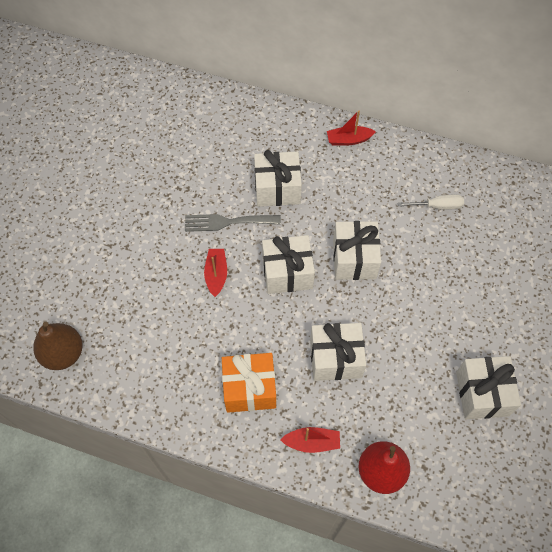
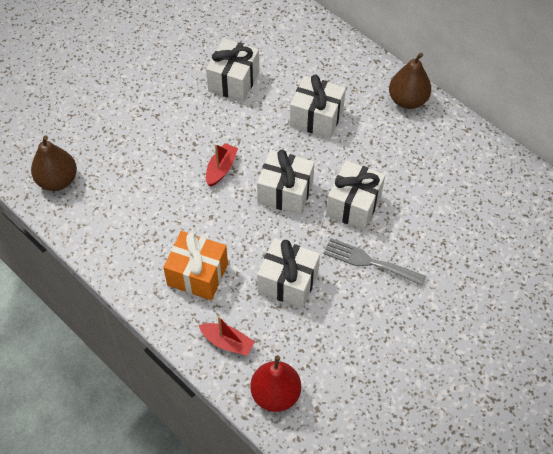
camera: 25 degrees right, 5 degrees down
grey fork [185,214,281,232] -> grey fork moved to [323,238,426,286]
red boat [327,110,376,146] -> brown pear [389,53,431,109]
white screwdriver [398,194,464,210] -> none
white gift [456,356,521,419] -> white gift moved to [206,38,259,102]

